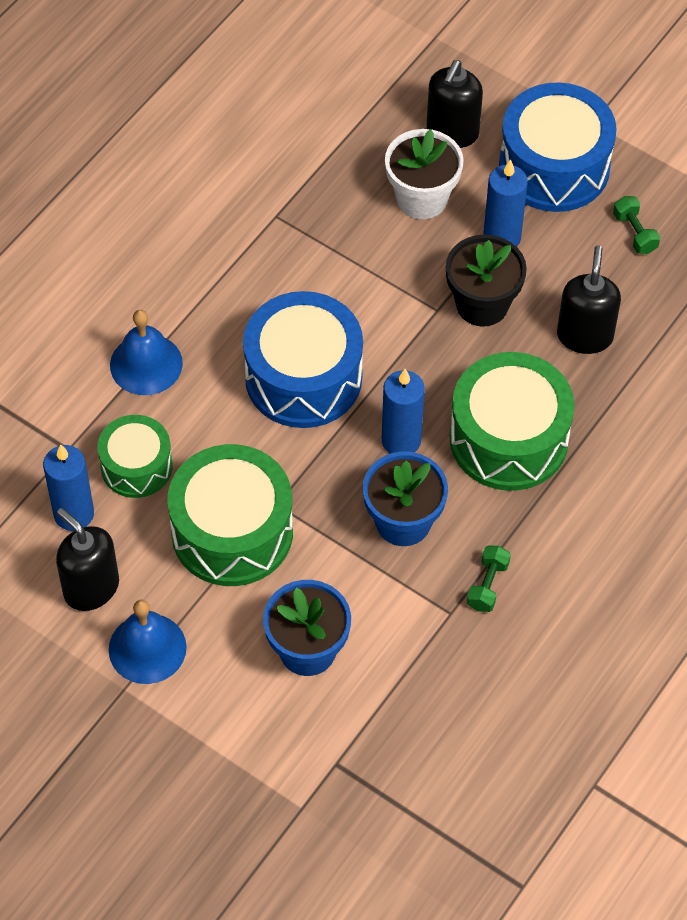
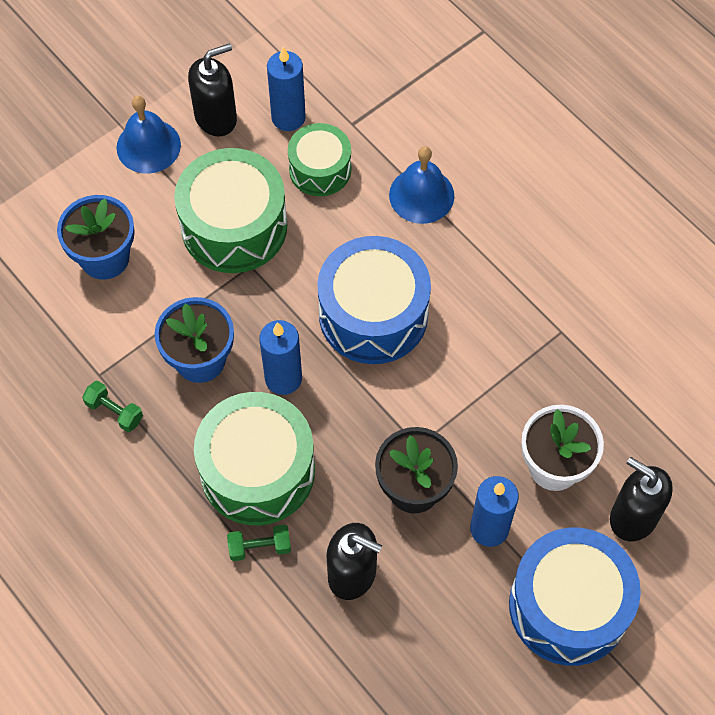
camera: 105 degrees right, 5 degrees up
green dumbbell [613,196,660,254] -> green dumbbell moved to [227,524,291,561]

